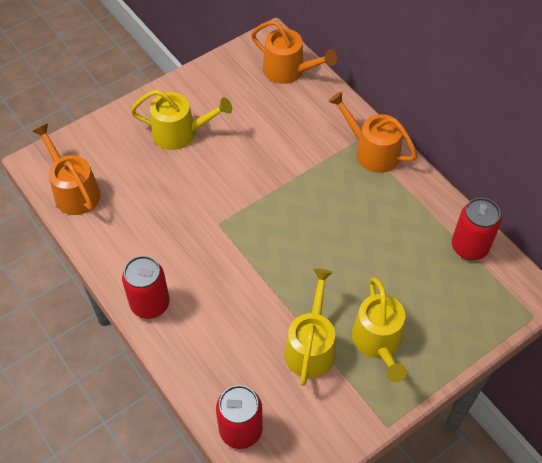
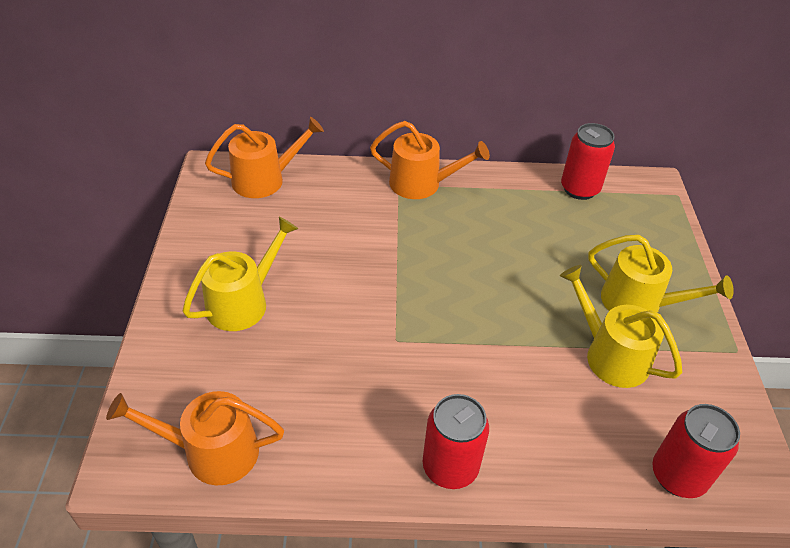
camera: 55 degrees left, 10 degrees down
orange watering can [328,91,417,173] -> orange watering can turned 150 degrees counterclockwise [370,121,490,199]

